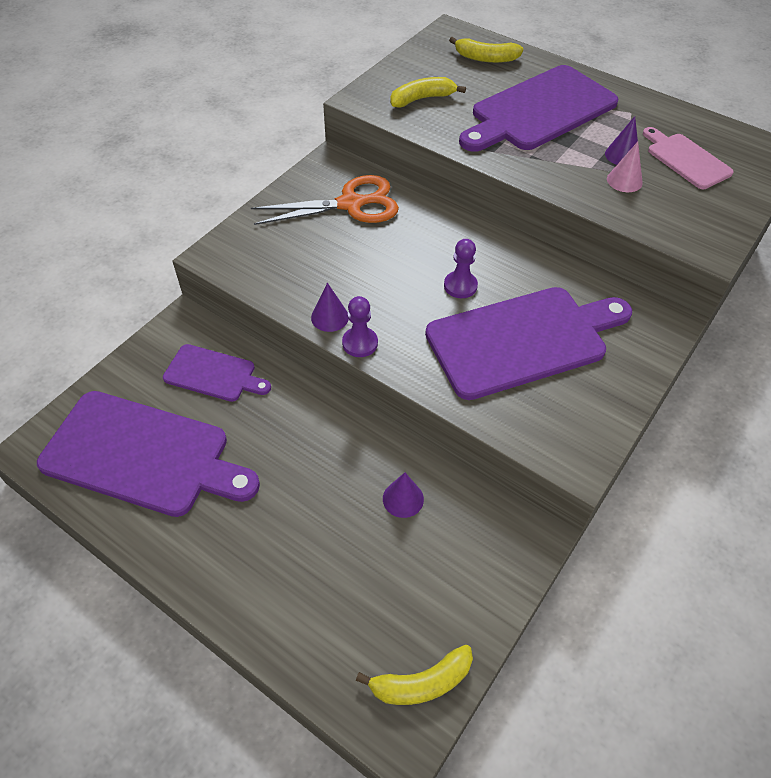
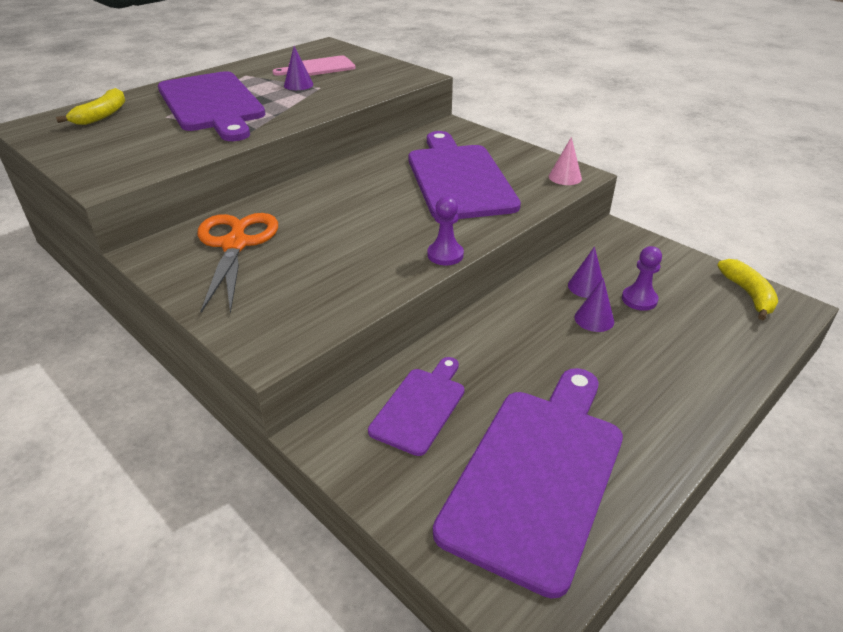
camera: 80 degrees left, 15 degrees down
purple cone [311,283,349,332] -> purple cone moved to [574,278,614,332]
yellow banana [390,77,466,108] -> none
purple pawn [444,239,478,298] -> purple pawn moved to [622,246,662,311]
pink cone [607,142,643,192] -> pink cone moved to [549,137,582,185]

